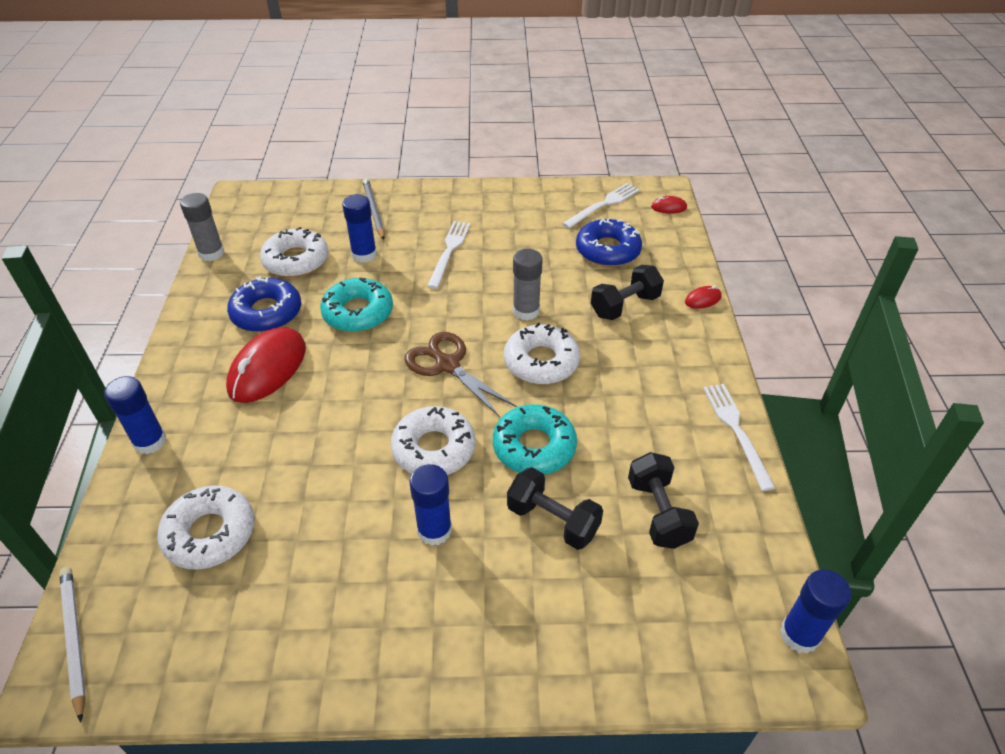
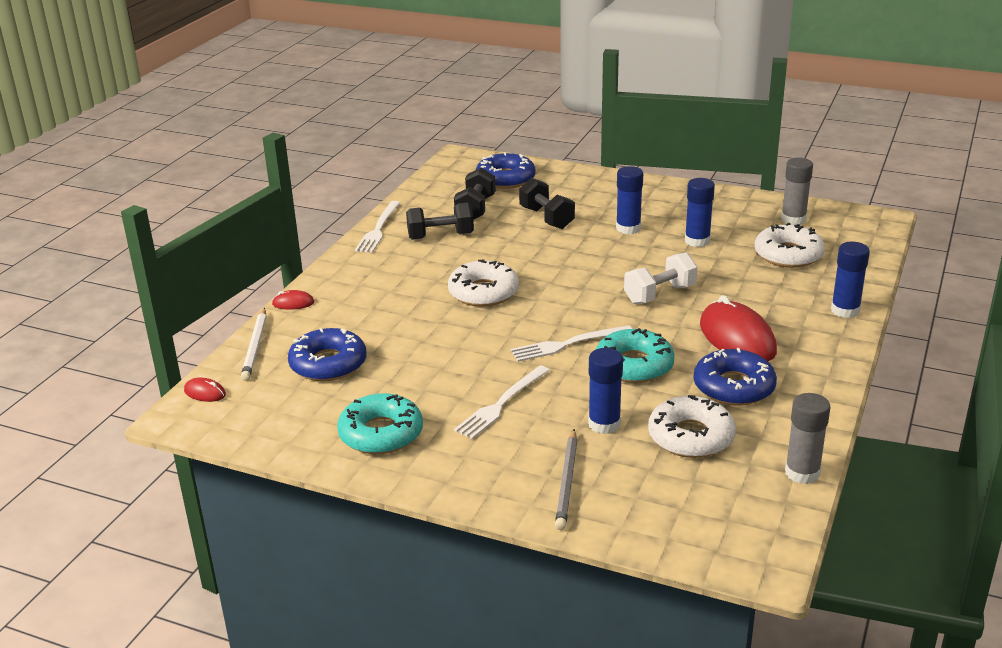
camera: 155 degrees left, 15 degrees down
white pencil [59,567,86,723] -> white pencil moved to [241,308,267,381]
red mouse [226,327,306,403] -> red mouse turned 75 degrees counterclockwise [700,295,777,361]
white donut [391,406,475,475] -> none
brown scissors [405,332,517,417] -> none
turquoise donut [493,404,577,475] -> turquoise donut moved to [337,393,423,454]
grey glue stick [513,249,543,320] -> grey glue stick moved to [781,158,813,225]
white fork [562,183,640,228] -> white fork moved to [510,325,632,362]
black dumbbell [591,265,664,320] -> black dumbbell moved to [406,202,474,240]
blue glue stick [780,570,851,654] -> blue glue stick moved to [685,178,715,247]
none -> blue donut [476,152,536,189]
none -> white dumbbell [624,252,697,304]

